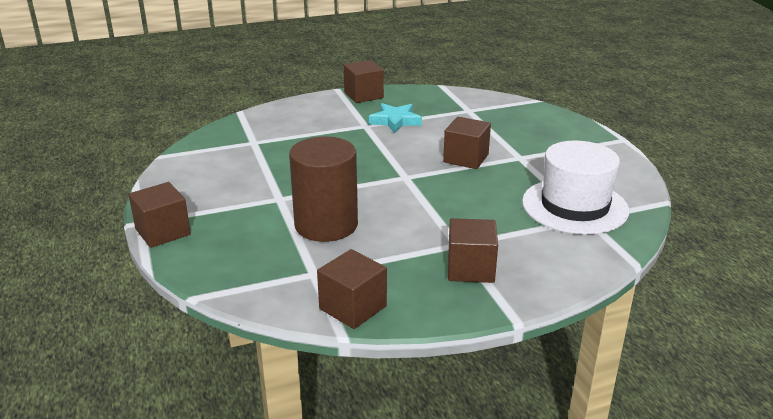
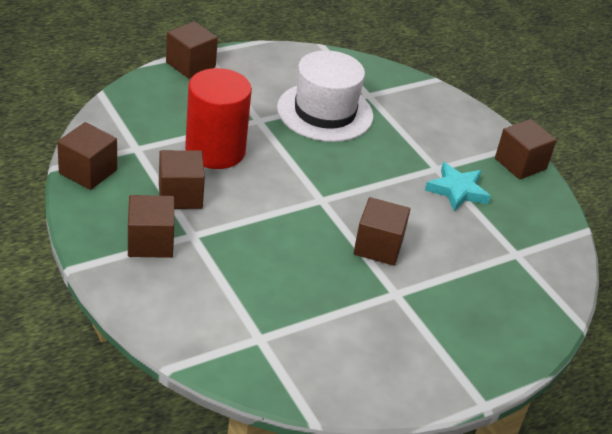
camera: 75 degrees right, 10 degrees up
brown cylinder [289,137,358,242] -> red cylinder [185,68,252,169]
white hat [522,140,629,235] -> white hat moved to [277,50,373,142]
none -> brown cube [159,150,205,209]

